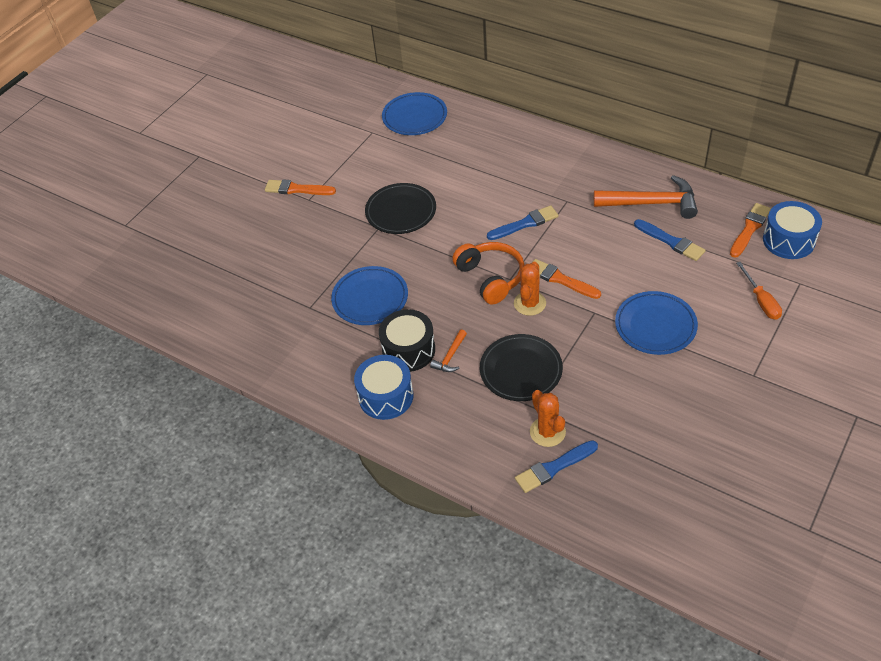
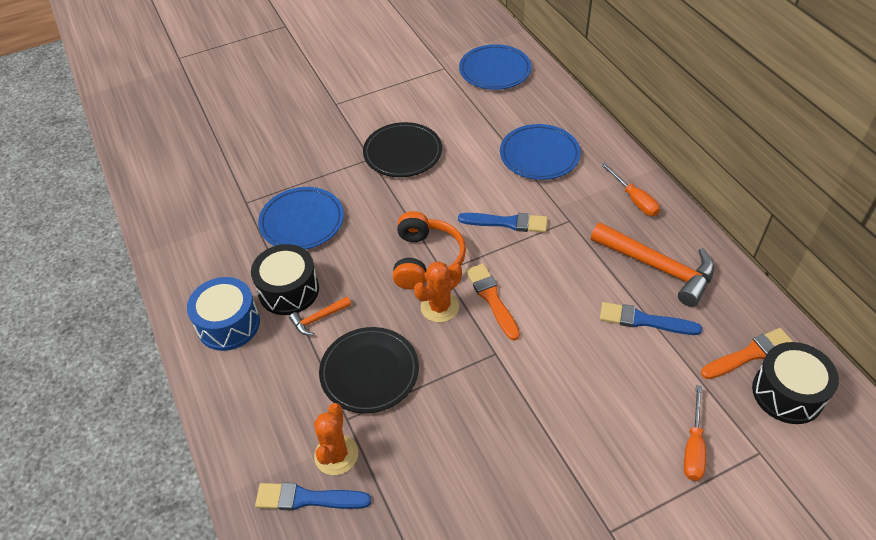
camera: 30 degrees right, 0 degrees up
orange brush [265,179,336,195] -> none
blue plate [615,291,698,355] -> blue plate moved to [500,124,581,180]
blue brush [634,219,706,261] -> blue brush turned 120 degrees clockwise [600,302,702,335]
blue drum [763,201,822,259] -> black drum [752,342,839,424]
none -> orange screwdriver [601,163,660,216]

